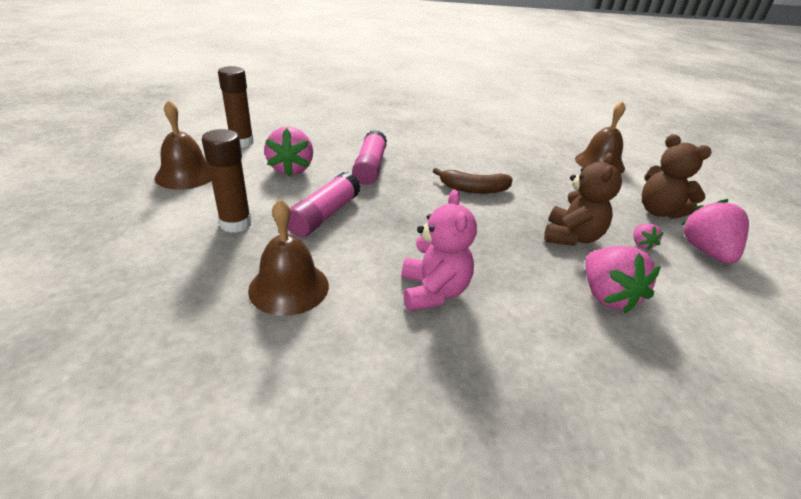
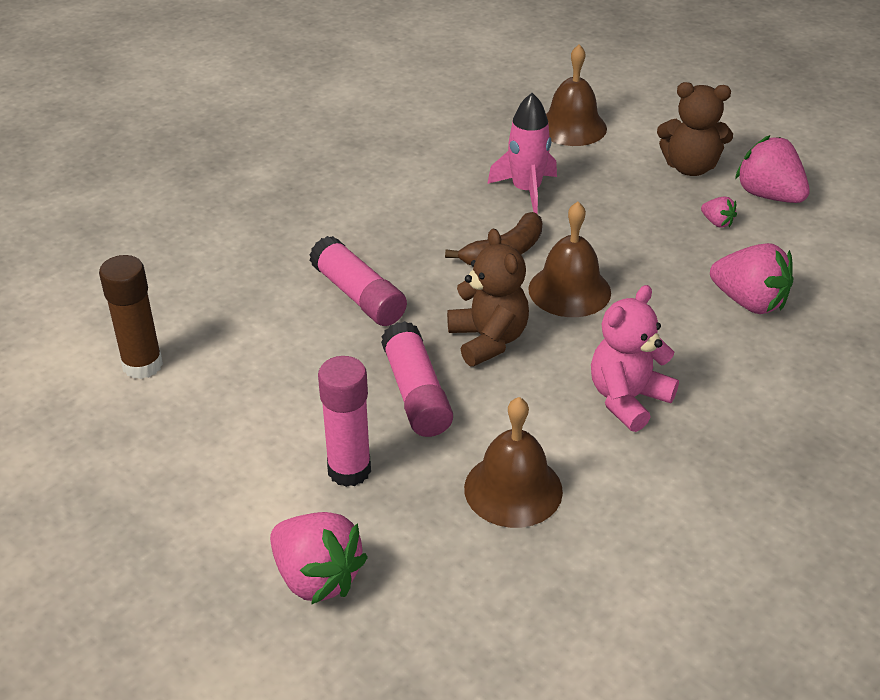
camera: 40 degrees left, 5 degrees up
brown bell [155,100,211,190] -> brown bell moved to [529,202,611,317]
brown glue stick [202,129,252,233] -> pink glue stick [318,356,371,487]
pink strawberry [264,127,313,177] -> pink strawberry moved to [270,512,368,604]
pink teddy bear [402,190,477,311] -> pink teddy bear turned 90 degrees counterclockwise [591,285,679,432]
brown teddy bear [544,153,622,246] -> brown teddy bear moved to [447,229,529,367]
none -> pink rocket [487,93,557,214]

